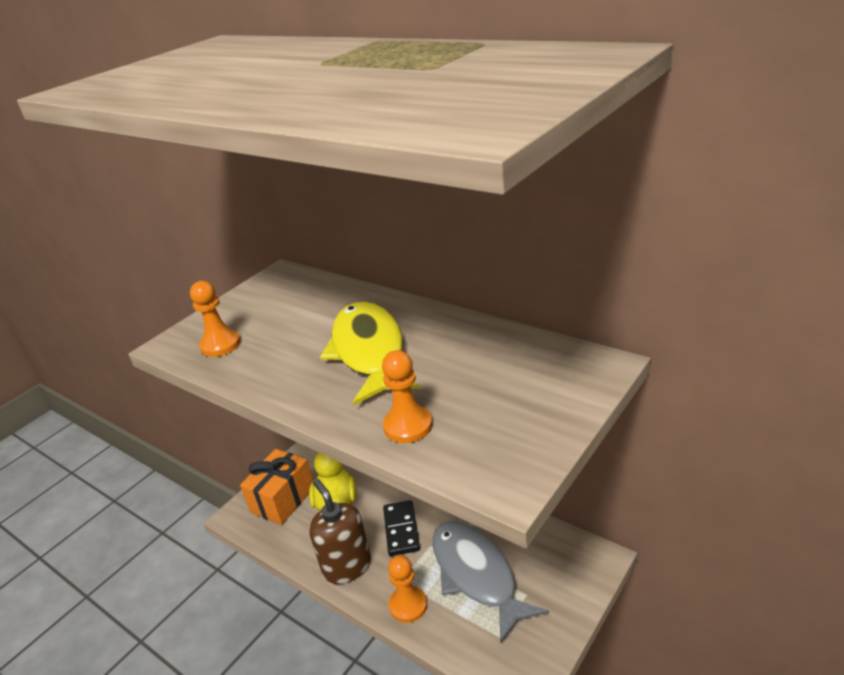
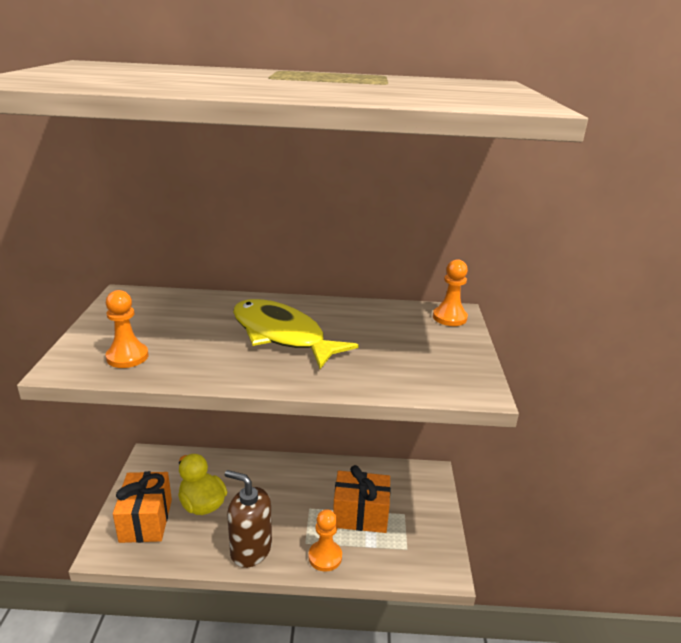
camera: 40 degrees left, 5 degrees down
orange pawn [382,350,433,443] -> orange pawn moved to [433,259,468,326]
black domino [383,500,420,556] -> none
grey fish [432,521,548,643] -> orange gift [333,465,391,533]

